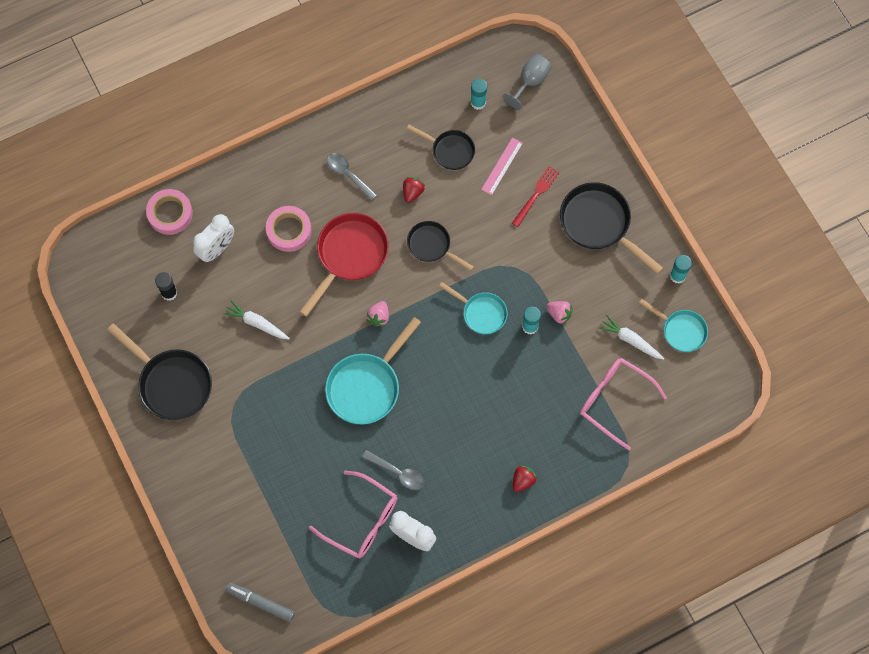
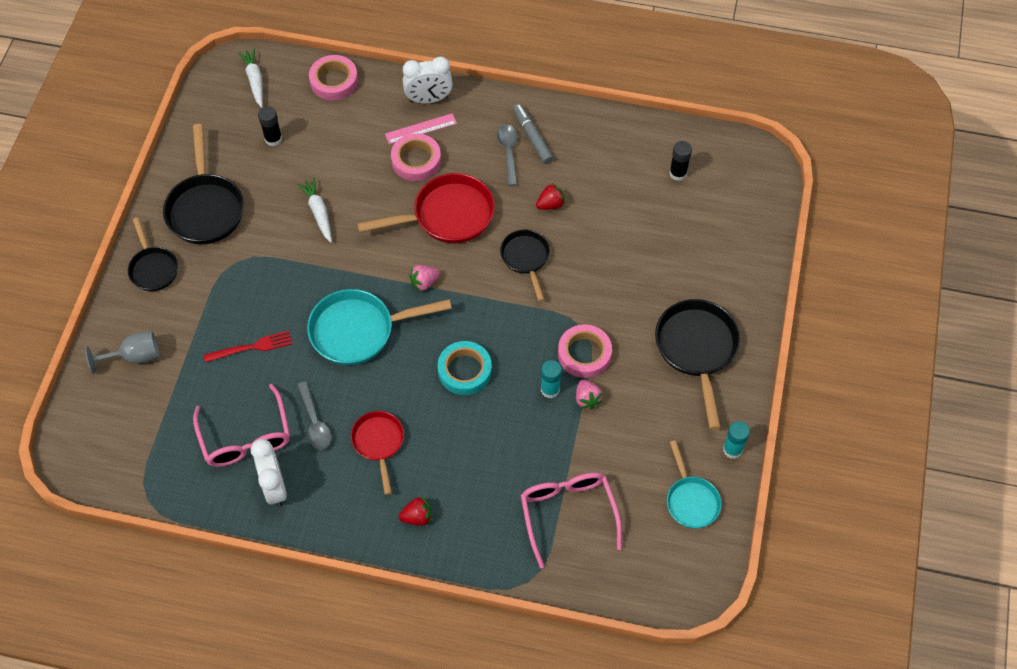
camera: 40 degrees right, 10 degrees down
white clock [193,214,234,262] -> white clock moved to [403,57,453,104]
grey marker [226,583,295,622] -> grey marker moved to [513,103,553,164]
black pan [406,125,475,170] -> black pan moved to [128,217,178,291]
turquoise pan [439,282,508,334] -> none
turquoise glue stick [471,79,487,110] -> black glue stick [669,141,692,181]
pink ruler [481,138,523,195] -> pink ruler moved to [385,113,457,144]
grey goblet [503,54,552,110] -> grey goblet moved to [85,331,159,374]
red fork [512,166,559,227] -> red fork moved to [204,331,292,363]
white carrot [598,315,664,359] -> white carrot moved to [238,48,263,108]
none -> red pan [351,411,404,495]
none -> turquoise tape [438,341,492,395]
none -> pink tape [558,324,612,378]

